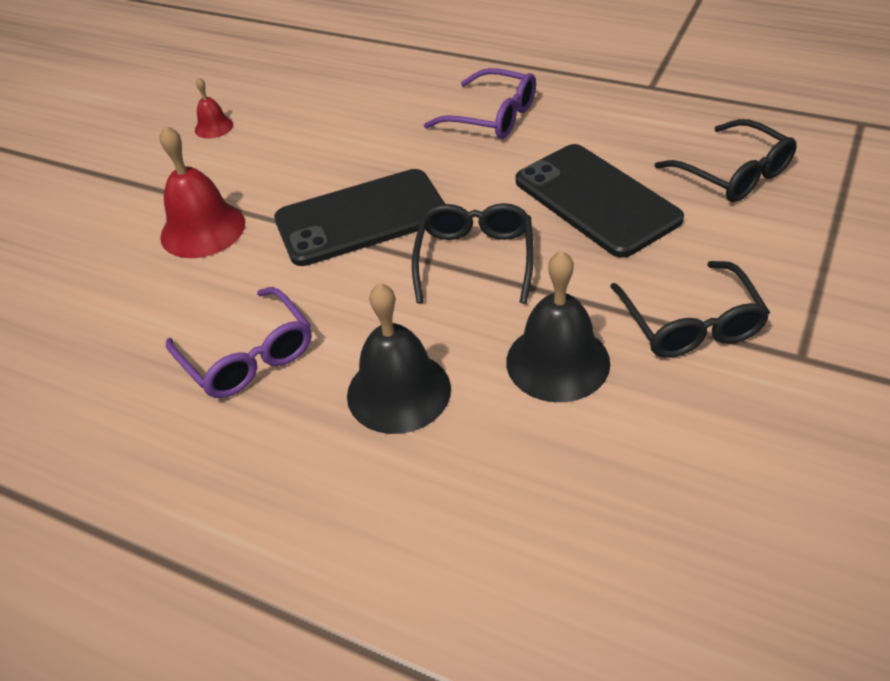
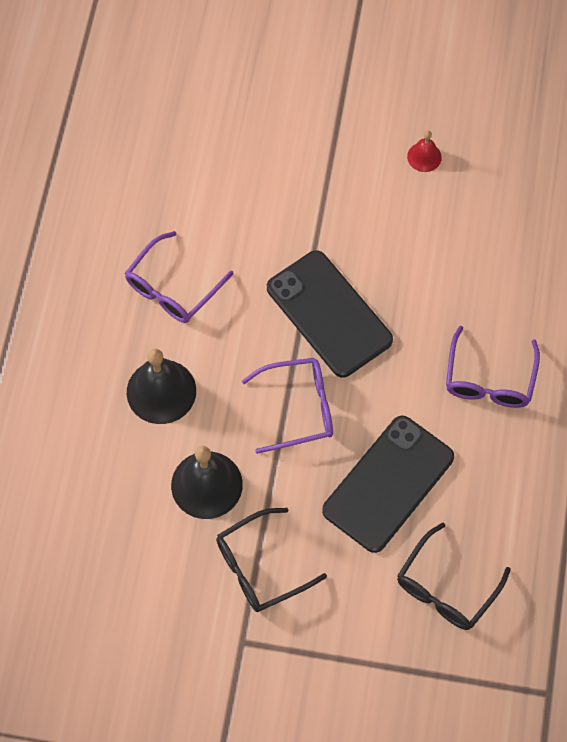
camera: 70 degrees right, 20 degrees up
red bell [159,125,245,258] -> none
black glasses [412,203,534,304] -> purple glasses [242,358,333,454]

